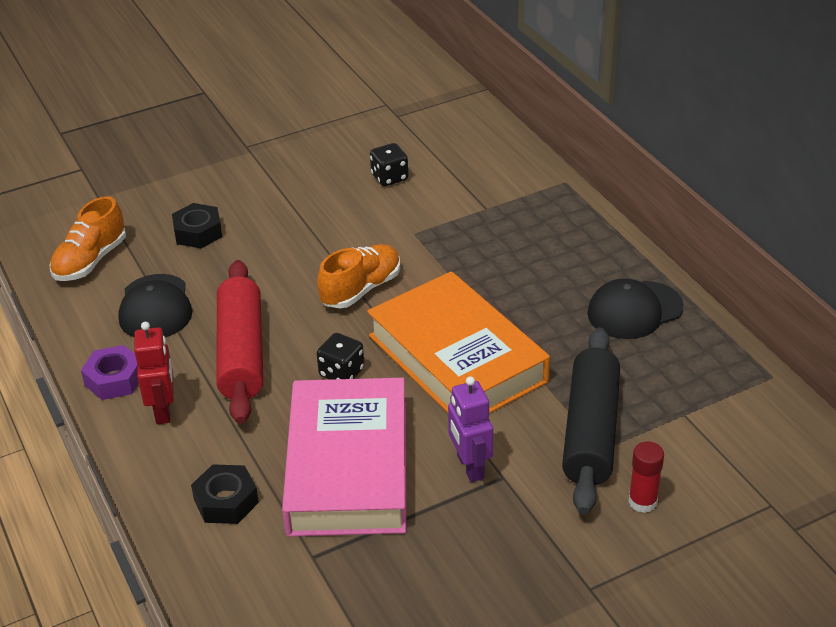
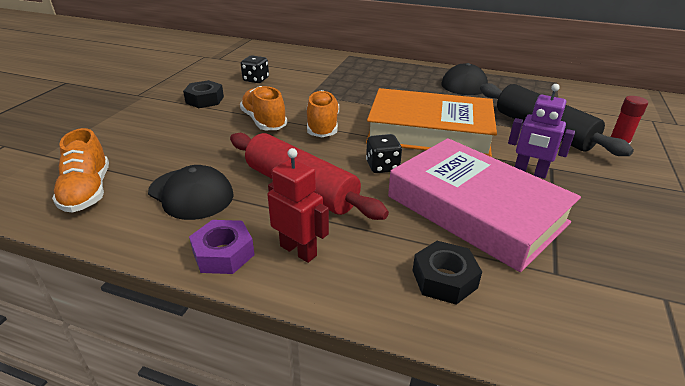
camera: 45 degrees left, 5 degrees down
black nut [172,203,222,248] -> black nut moved to [183,80,224,108]
none -> orange shoe [240,86,287,130]

